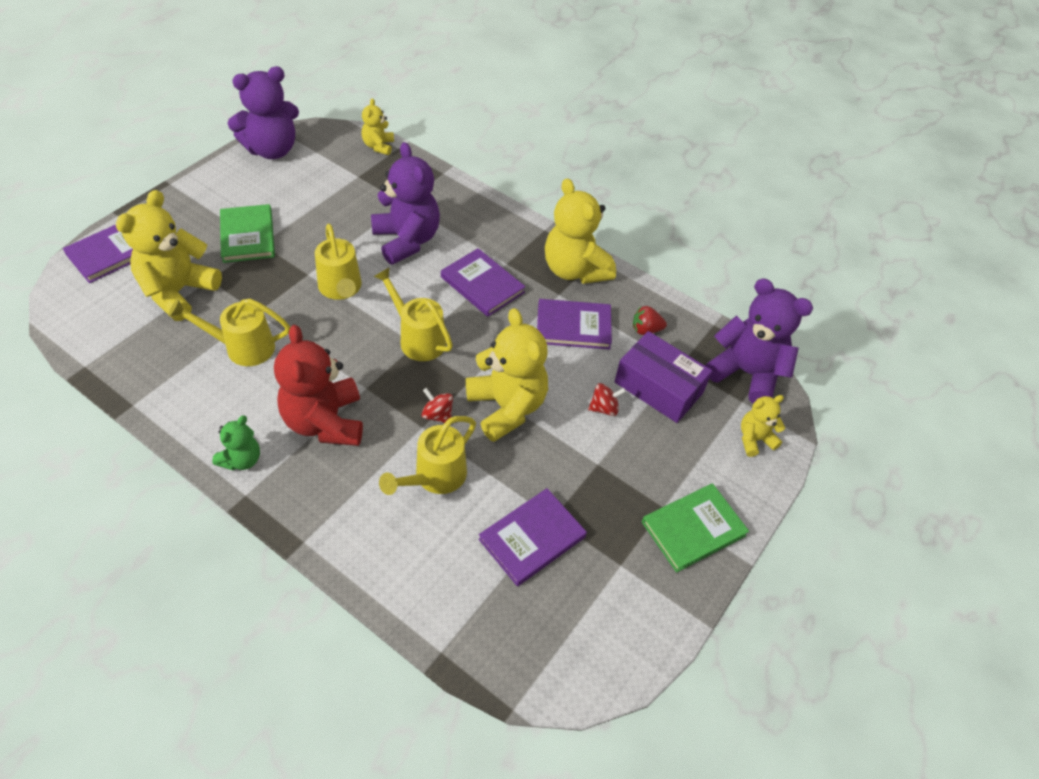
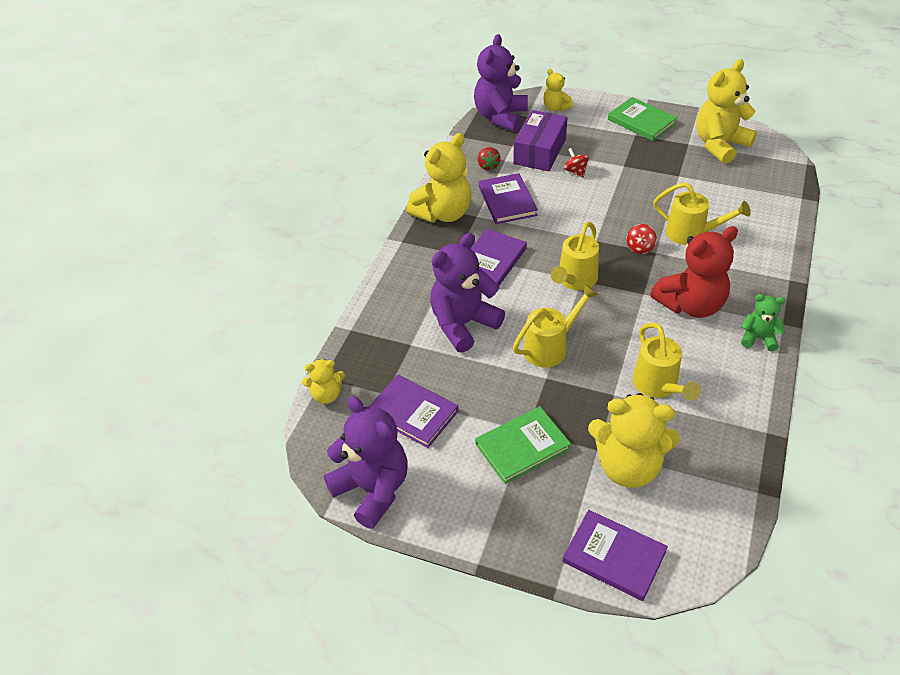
camera: 100 degrees left, 5 degrees down
yellow teddy bear [466,308,548,442] -> yellow teddy bear moved to [696,59,757,164]
purple book [479,488,587,586] -> purple book moved to [370,375,458,448]

